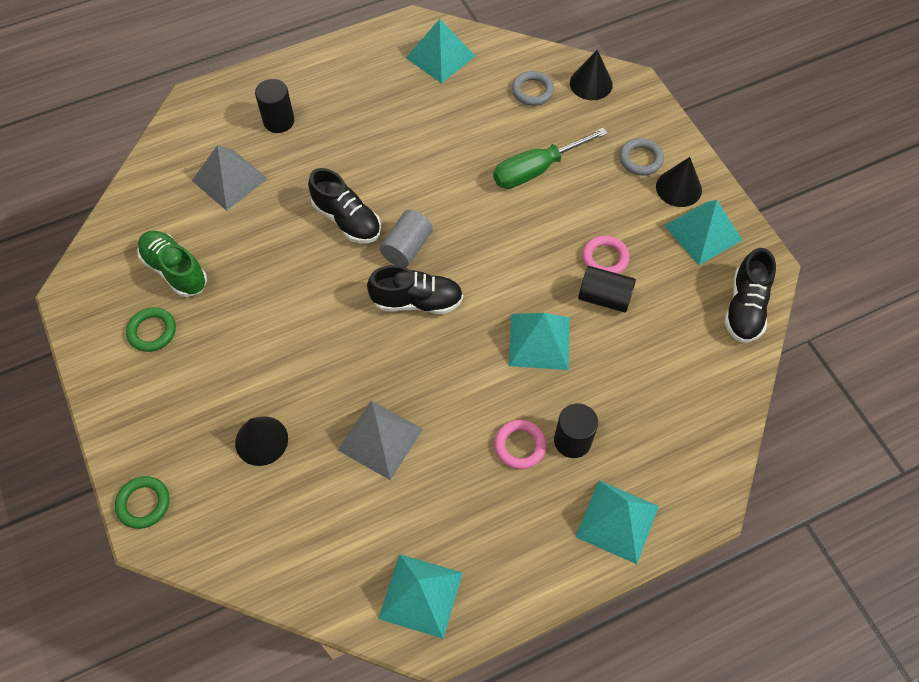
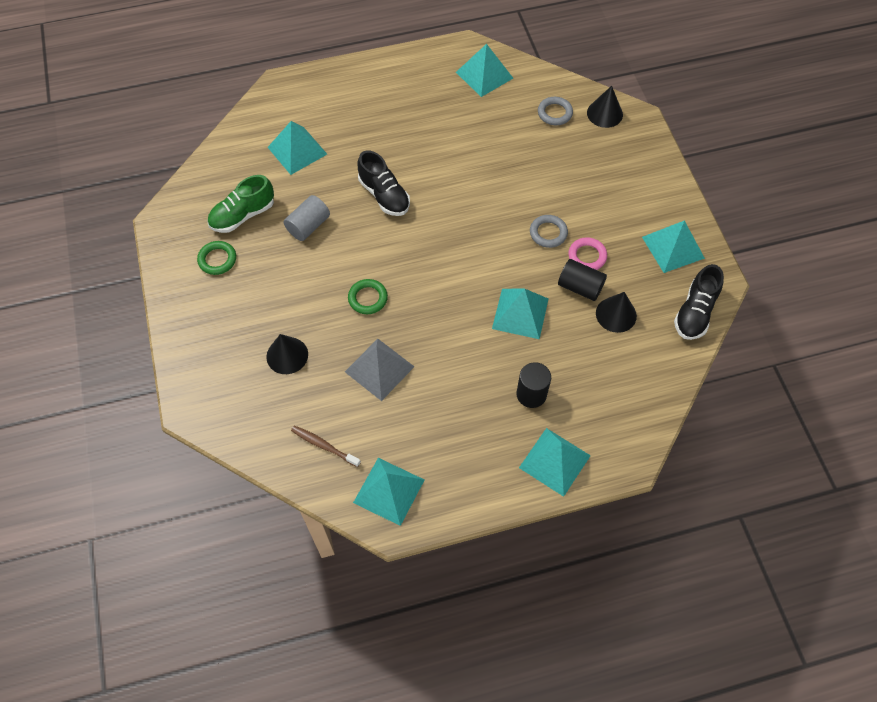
camera: 10 degrees right, 0 degrees up
green ring [115,476,170,529] -> green ring moved to [348,279,388,314]
green shoe [137,231,207,297] -> green shoe turned 90 degrees counterclockwise [207,175,274,233]
grey pyramid [192,145,268,211] -> turquoise pyramid [268,121,327,175]
black cylinder [255,79,295,133] -> none
black shoe [367,265,463,314] -> none
grey cylinder [380,210,433,267] -> grey cylinder moved to [284,195,330,241]
green screwdriver [493,128,608,189] -> none
pink ring [494,420,546,469] -> none
grey ring [619,138,664,176] -> grey ring moved to [530,215,568,248]
black cone [656,157,702,207] -> black cone moved to [596,292,637,333]
none -> brown toothbrush [291,426,361,467]

